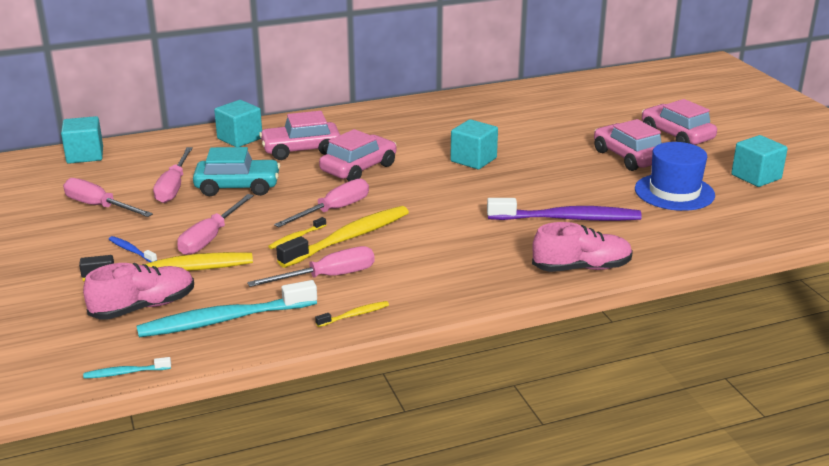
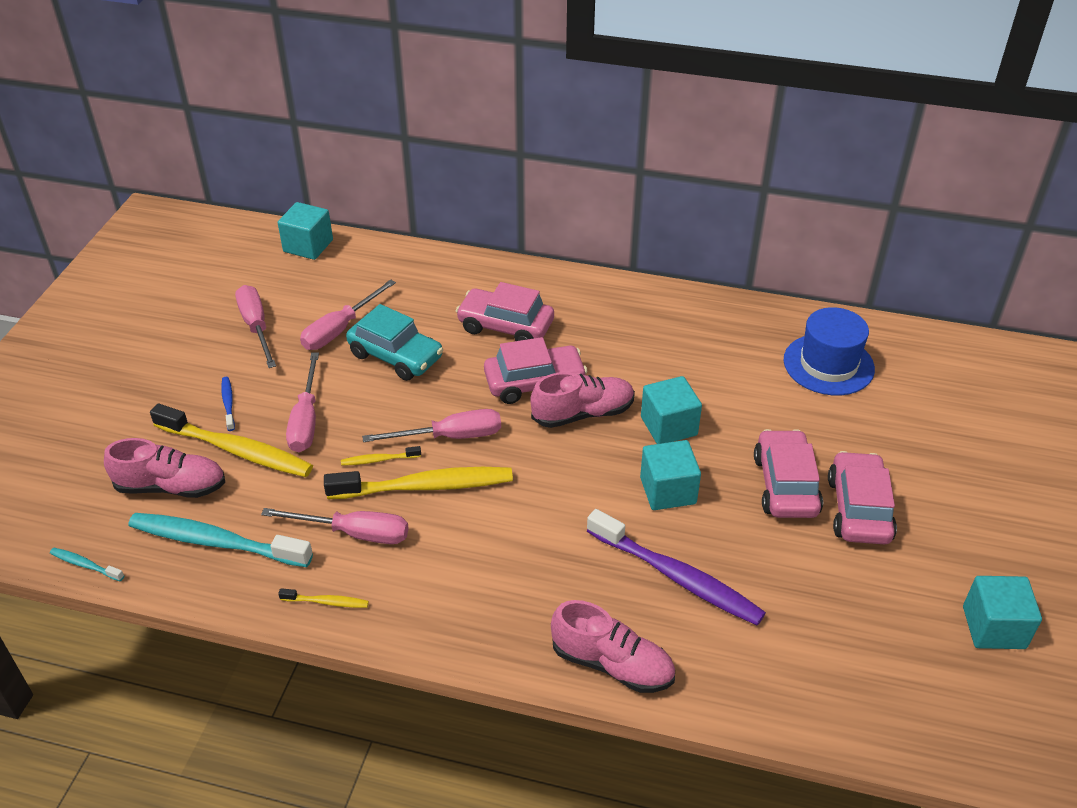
camera: 35 degrees right, 15 degrees up
pink screwdriver [177,194,254,255] -> pink screwdriver turned 60 degrees counterclockwise [286,353,319,452]
turquoise cube [214,100,262,147] -> turquoise cube moved to [640,440,701,510]
blue hat [635,142,715,211] -> blue hat moved to [784,307,875,395]
pink car [642,99,717,145] -> pink car moved to [754,429,823,518]
none -> pink shoe [530,372,635,428]

